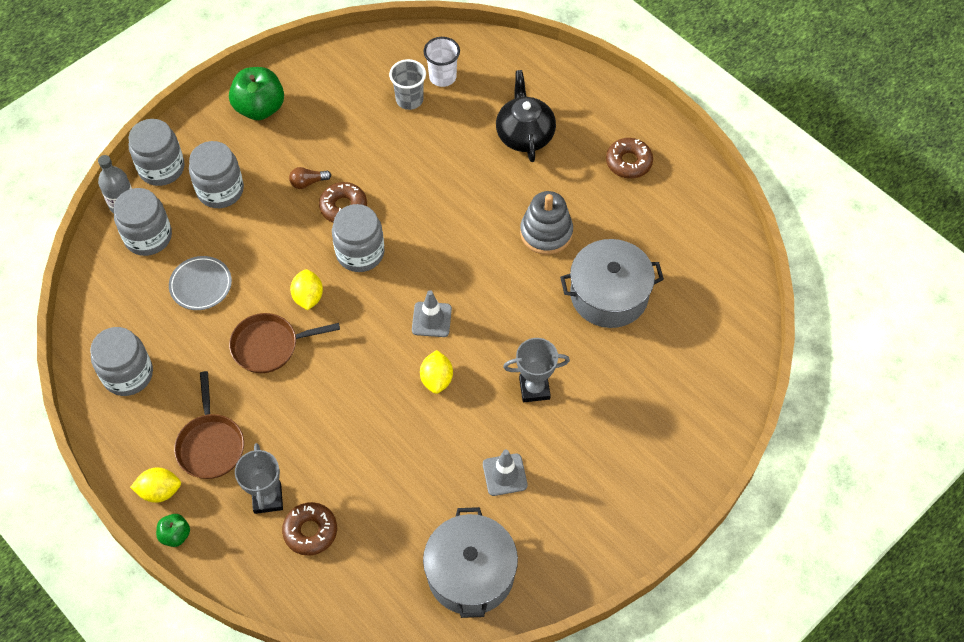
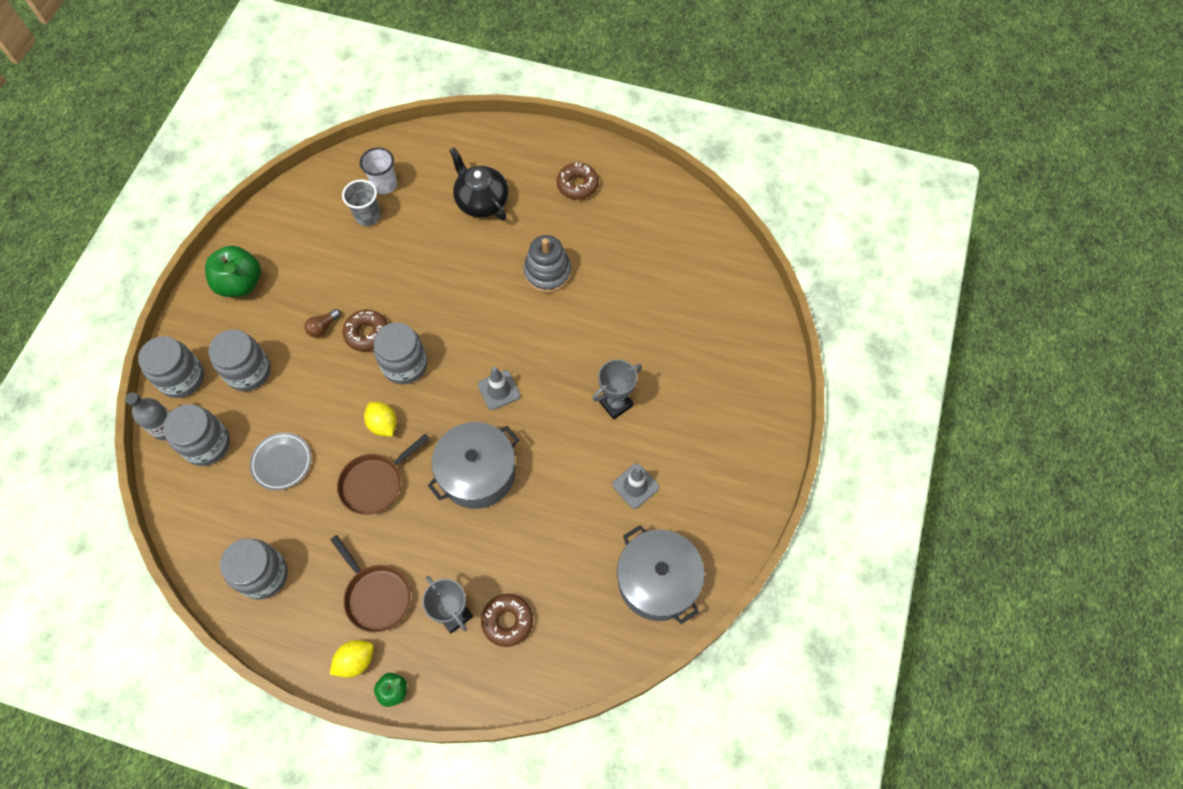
camera: 30 degrees left, 5 degrees up
yellow lemon [420,350,453,394] -> none
grey pot [560,239,664,328] -> grey pot moved to [427,422,519,509]

